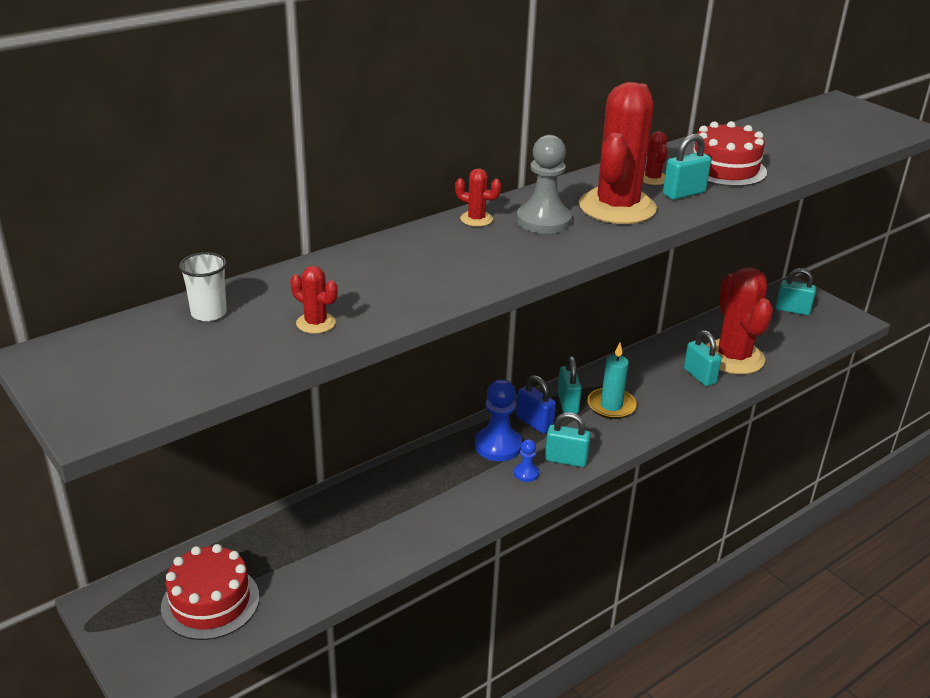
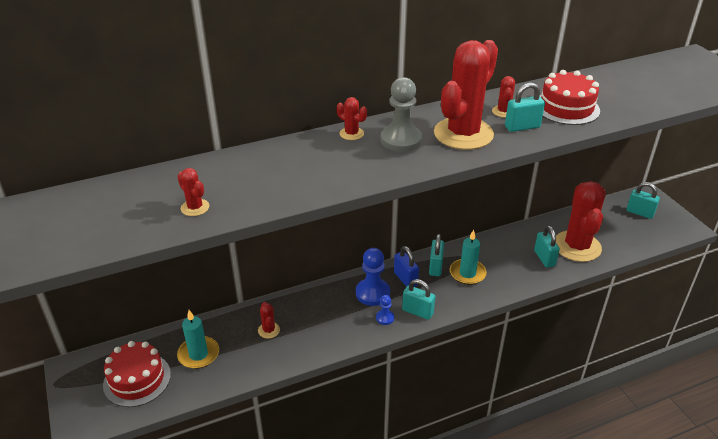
camera: 15 degrees right, 5 degrees up
white cup [179,252,227,321] -> none
none -> turquoise candle [177,310,219,369]
none -> red cactus [258,302,280,339]

